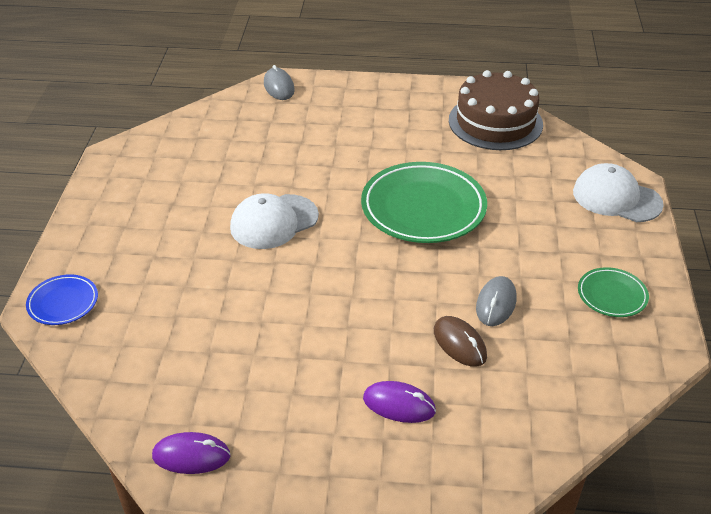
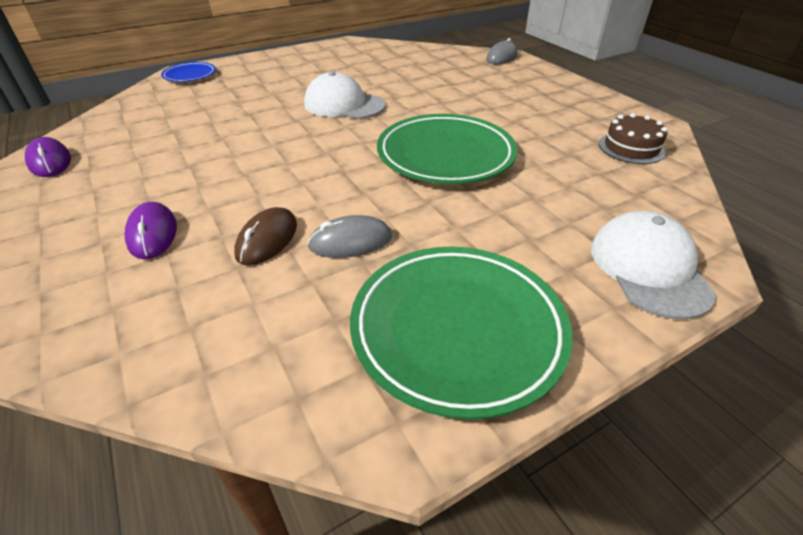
camera: 55 degrees right, 0 degrees up
brown cake [449,70,543,150] -> brown cake [599,113,668,164], size x0.55
green plate [578,267,649,317] -> green plate [350,247,573,419], size x2.00

